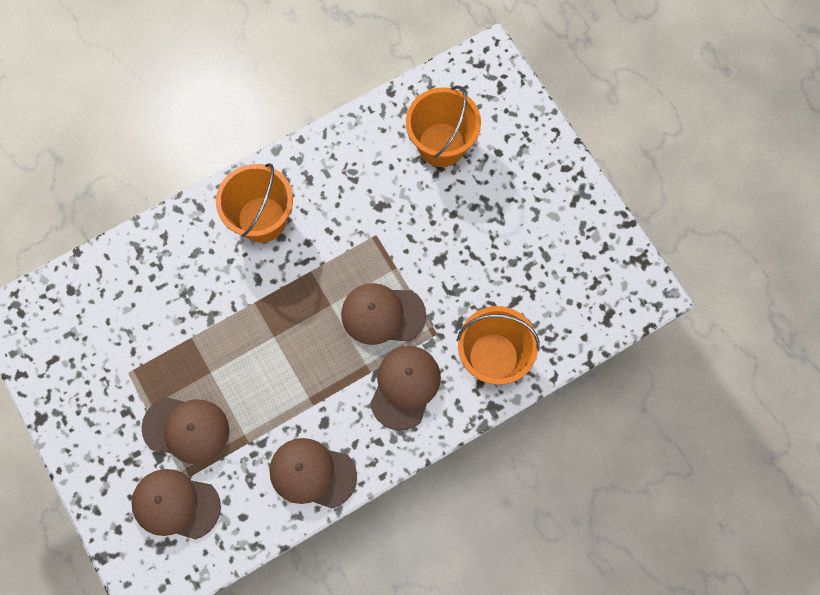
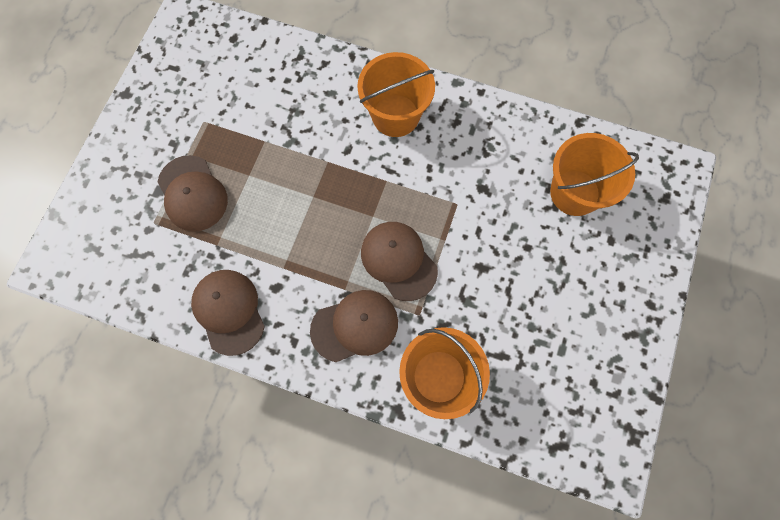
camera: 50 degrees right, 0 degrees up
brown cap [132,469,221,540] -> none

